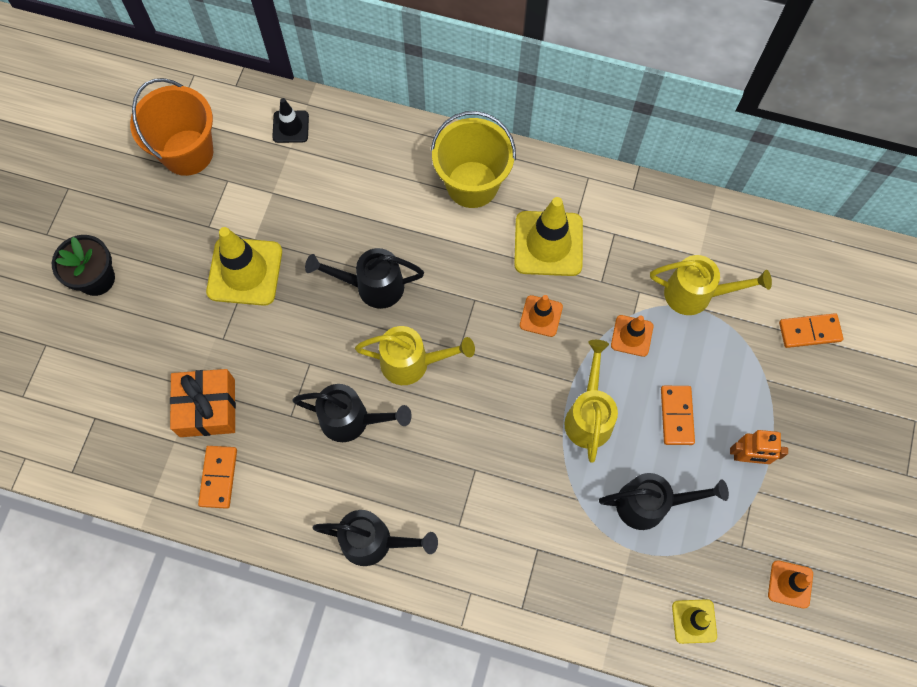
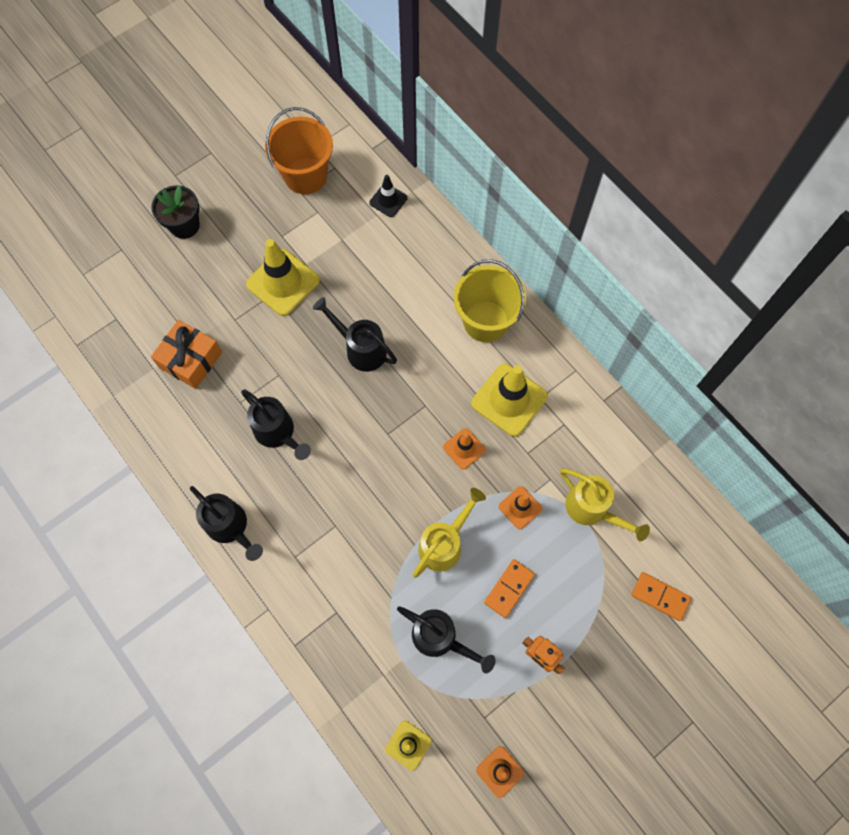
camera: 35 degrees right, 0 degrees up
orange domino [198,446,237,509] -> none
yellow watering can [355,326,475,385] -> none

